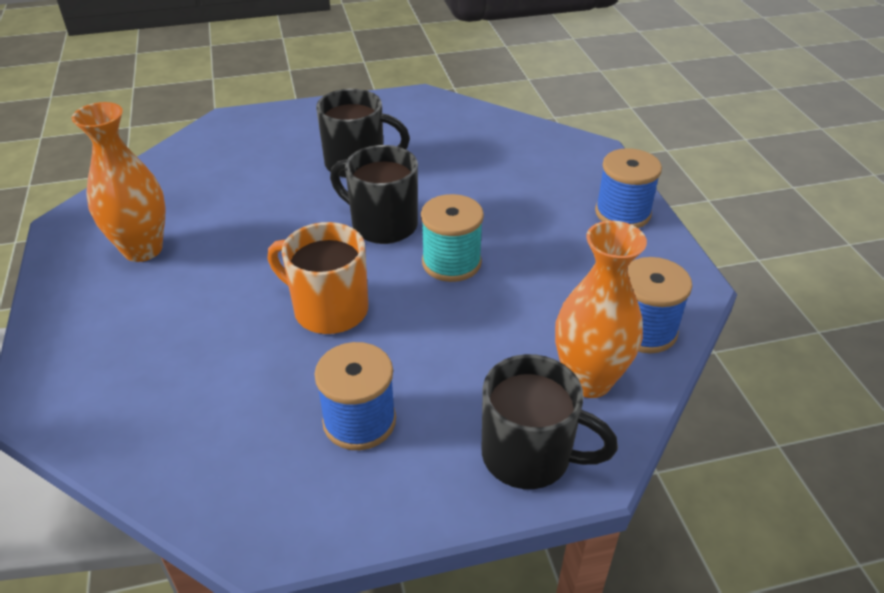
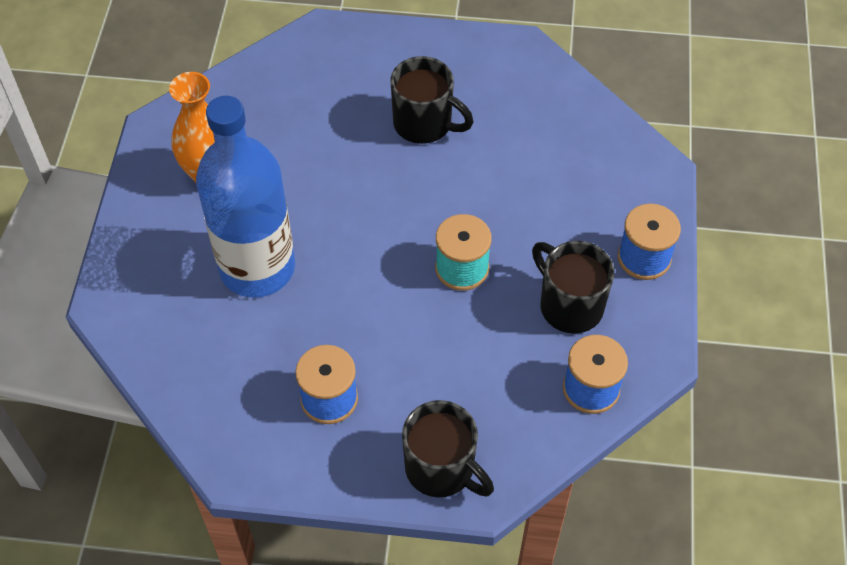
camera: 20 degrees right, 15 degrees up
orange mug [268,222,368,334] -> none
black mug [330,145,418,244] -> black mug moved to [532,241,614,334]
orange vase [555,221,647,398] -> none
none -> blue bottle [196,96,295,298]

